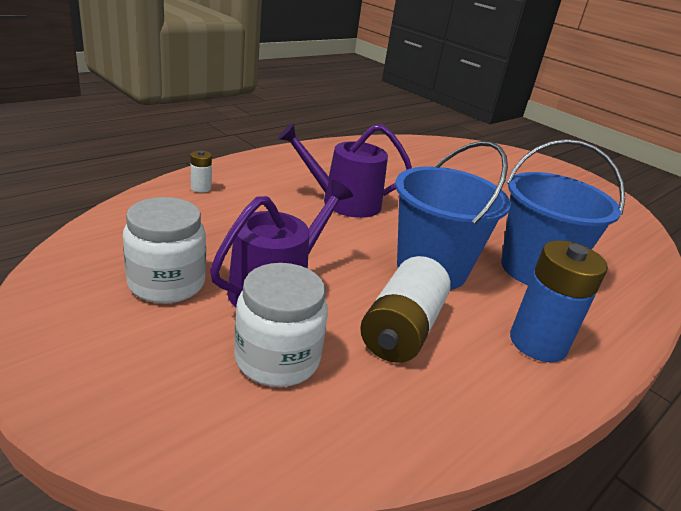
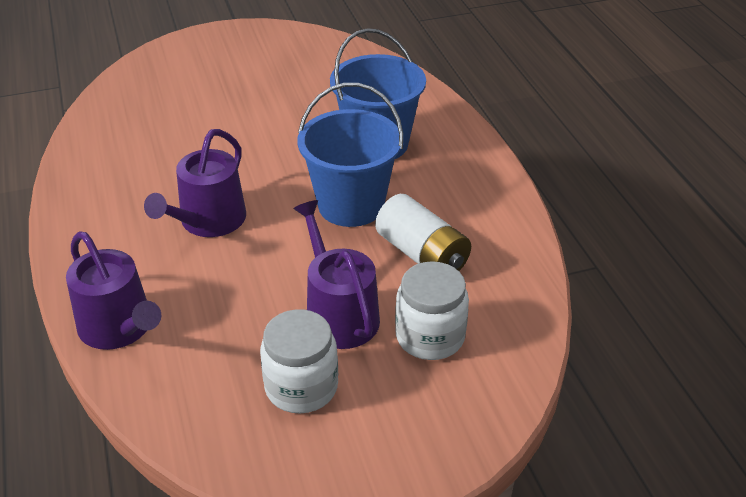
camera: 60 degrees left, 10 degrees up
white battery [190,151,212,193] -> purple watering can [66,231,161,350]
blue battery [510,240,608,362] -> none

